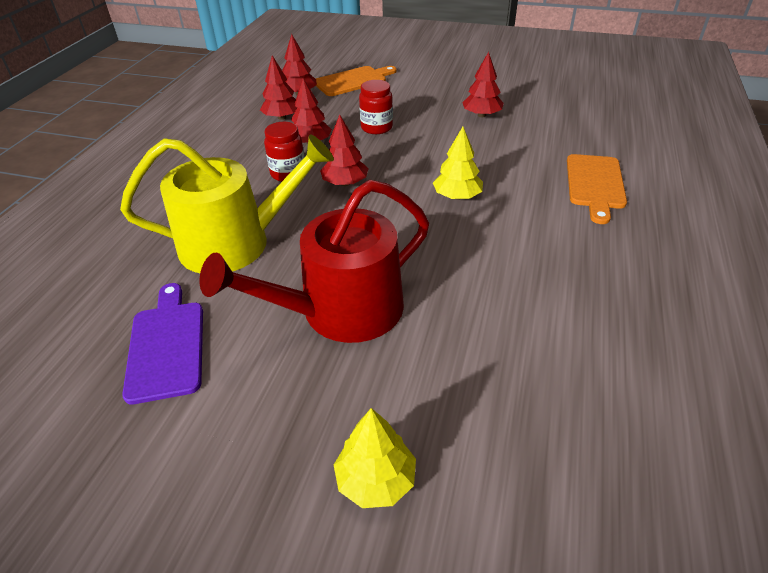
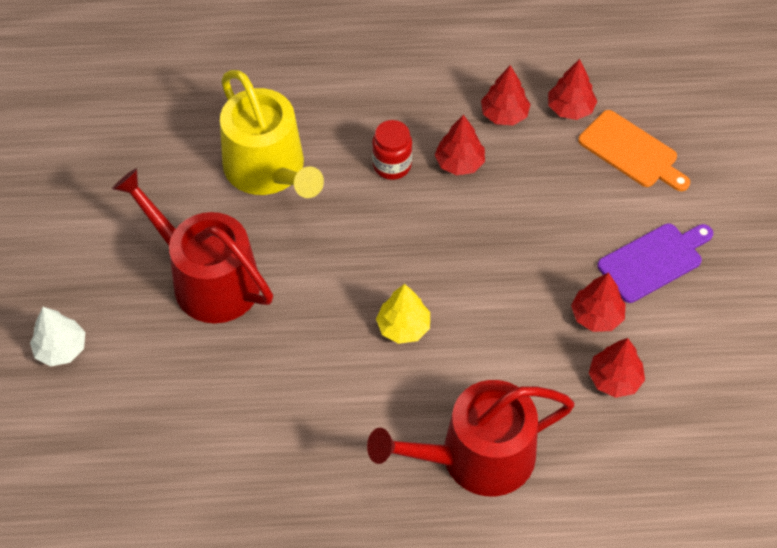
camera: 70 degrees right, 15 degrees up
purple cutting board [122,283,203,404] -> purple cutting board moved to [597,224,713,303]
red tree [320,115,369,186] -> red tree moved to [589,338,645,398]
yellow tree [334,408,416,508] -> white tree [30,307,85,366]
red jar [359,80,393,134] -> none
orange cutting board [567,154,627,224] -> red watering can [367,380,575,496]

